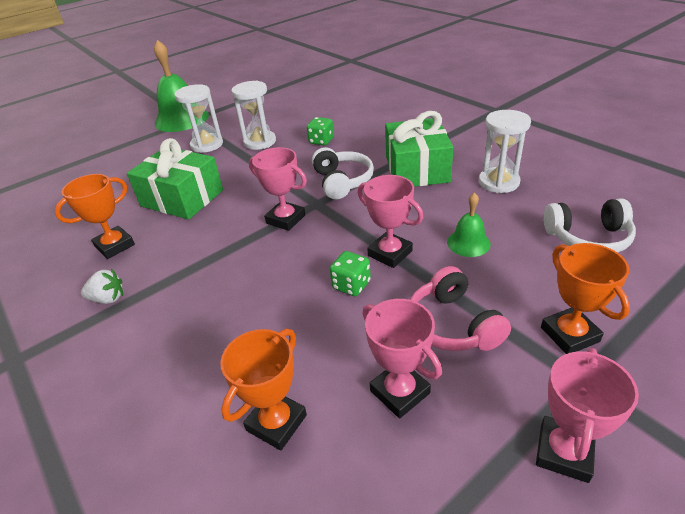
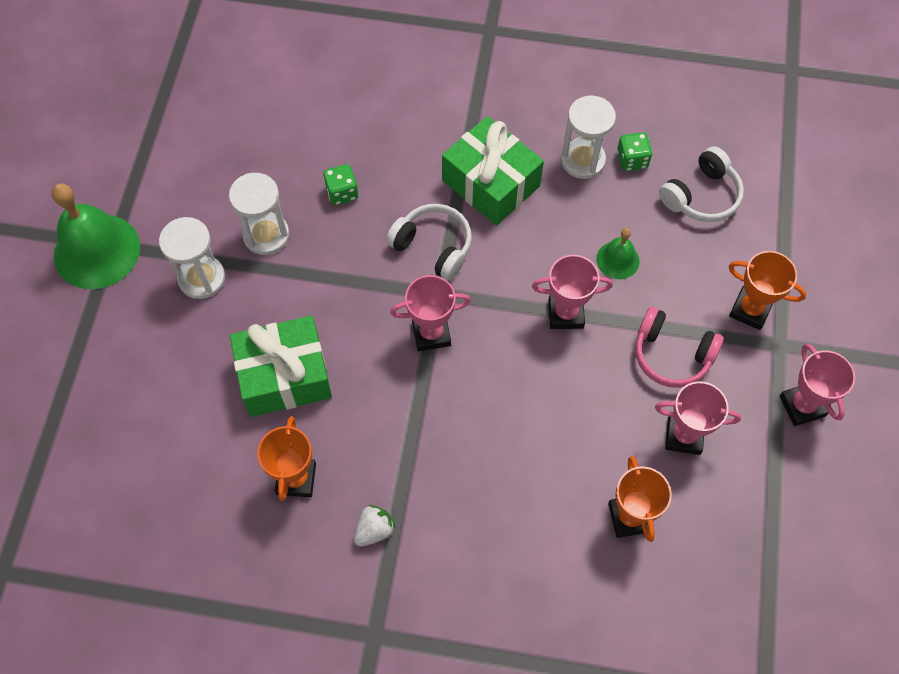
camera: 45 degrees left, 25 degrees up
green dice [330,251,371,296] -> green dice moved to [617,132,652,171]

